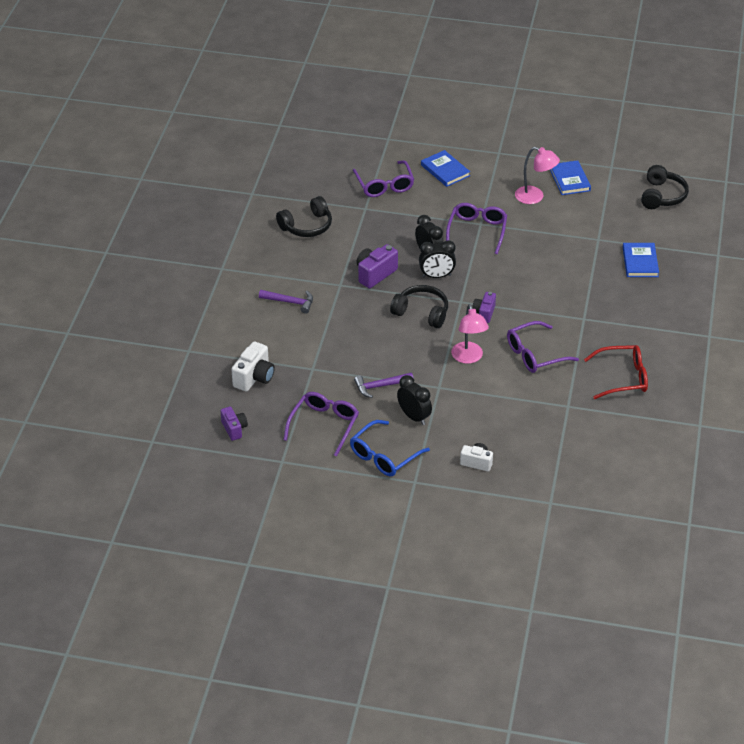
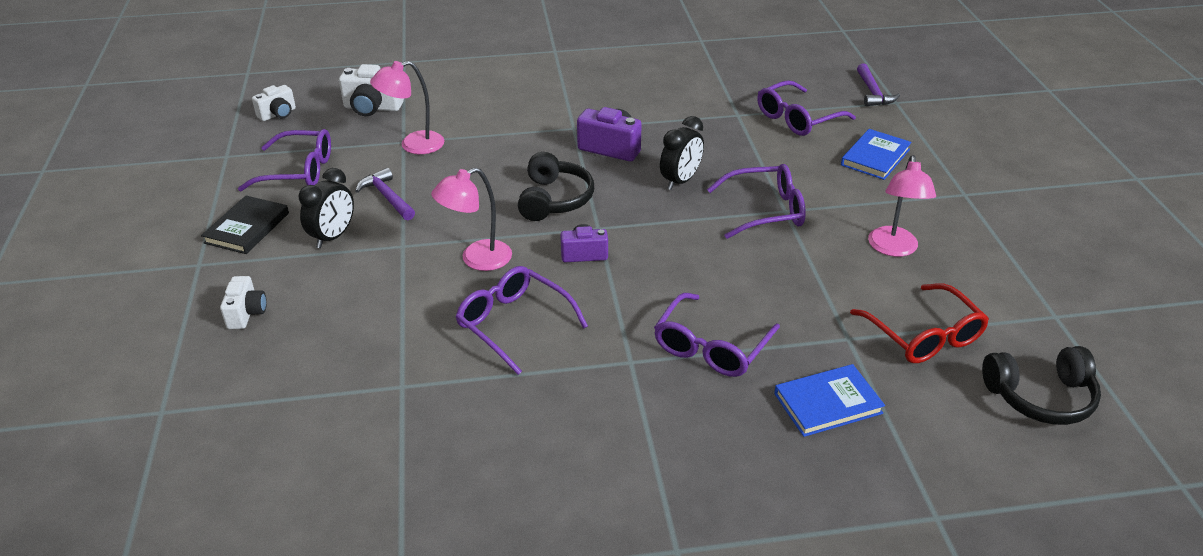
camera: 70 degrees right, 5 degrees down
purple camera [221,406,248,441] -> white camera [252,85,296,121]
purple hammer [259,290,313,314] -> purple hammer moved to [857,63,900,106]
black headphones [276,196,332,237] -> none
blue glasses [350,420,430,476] -> black book [201,196,289,254]
black clock [419,240,456,278] -> none
blue book [550,160,591,195] -> none
red glasses [584,345,648,399] -> red glasses moved to [850,283,989,363]
none -> pink lamp [370,61,444,154]
none -> purple glasses [654,293,780,377]

